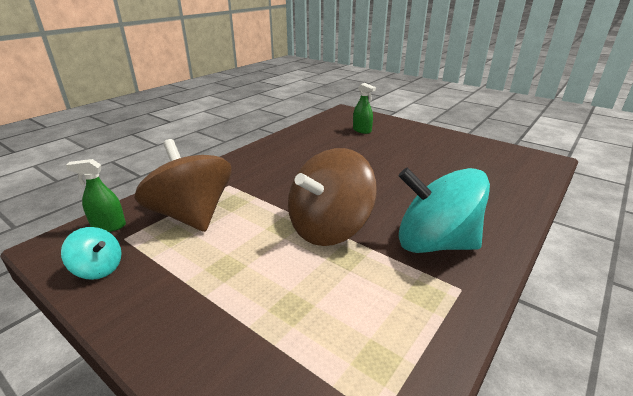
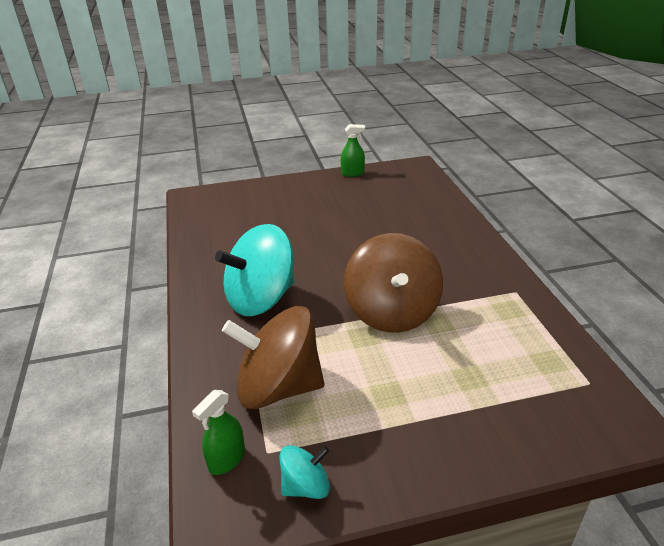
camera: 50 degrees left, 5 degrees up
green spray bottle [353,83,376,134] -> green spray bottle moved to [341,124,365,177]
turquoise spinning top [399,168,490,253] -> turquoise spinning top moved to [215,224,294,316]

